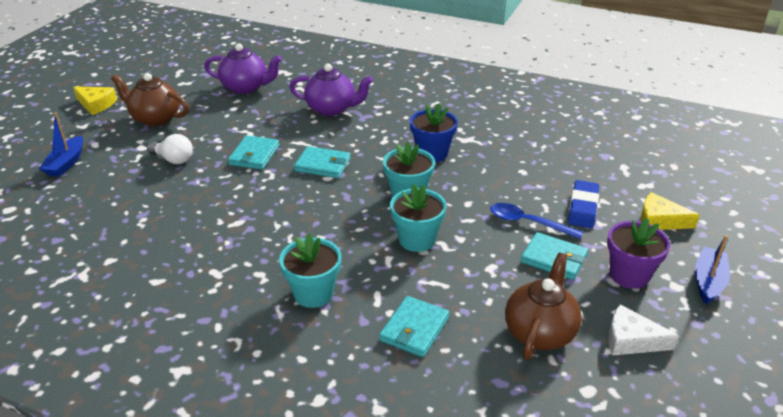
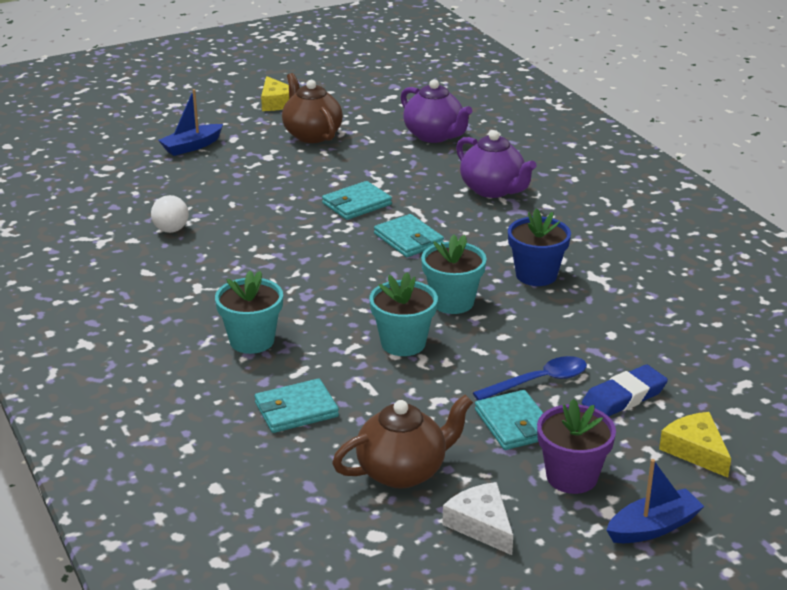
camera: 40 degrees right, 5 degrees down
white light bulb [147,134,193,164] -> white light bulb moved to [151,195,189,233]
blue spoon [490,203,583,239] -> blue spoon turned 90 degrees clockwise [473,356,587,400]

